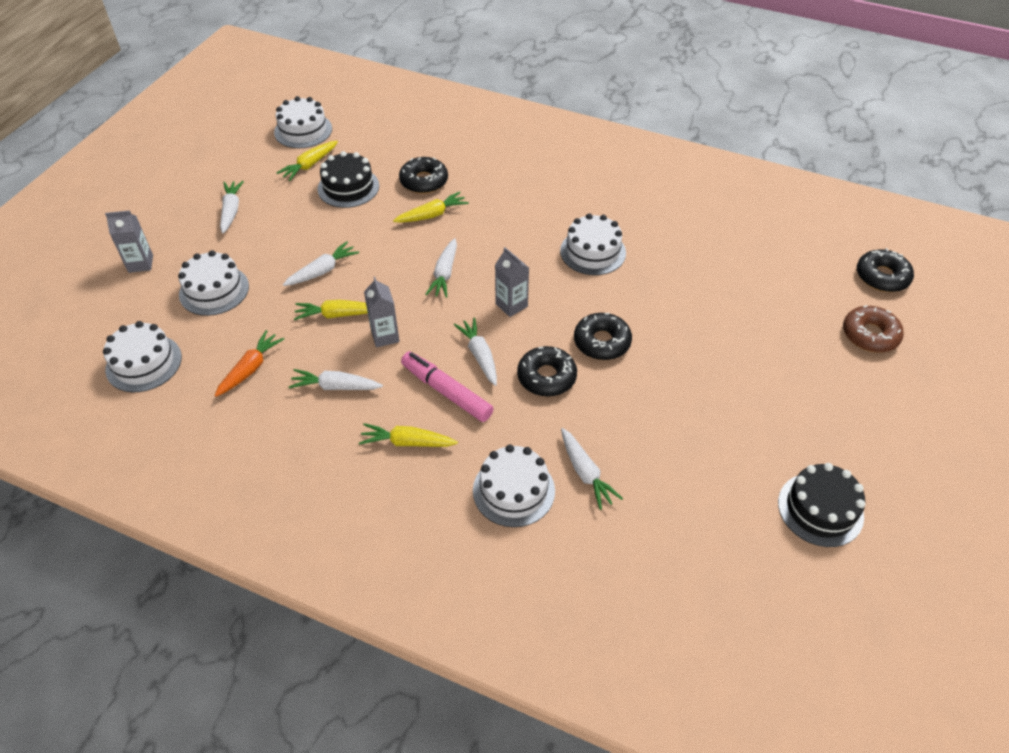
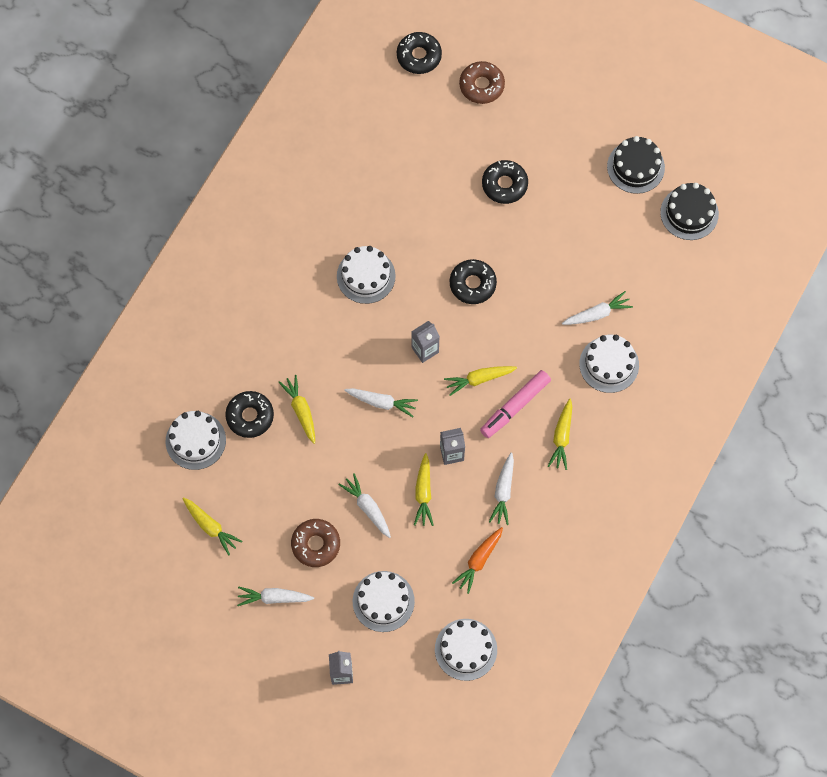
camera: 85 degrees left, 20 degrees up
orange carrot [214,330,284,397] -> orange carrot turned 90 degrees counterclockwise [452,527,503,594]
white cake [274,96,332,148] -> white cake moved to [166,411,226,470]
black cake [318,151,379,208] -> black cake moved to [660,183,719,240]
white carrot [453,317,497,386] -> yellow carrot [444,366,517,396]
black donut [517,346,577,397] -> black donut moved to [482,160,528,204]
none -> brown donut [291,519,340,567]

